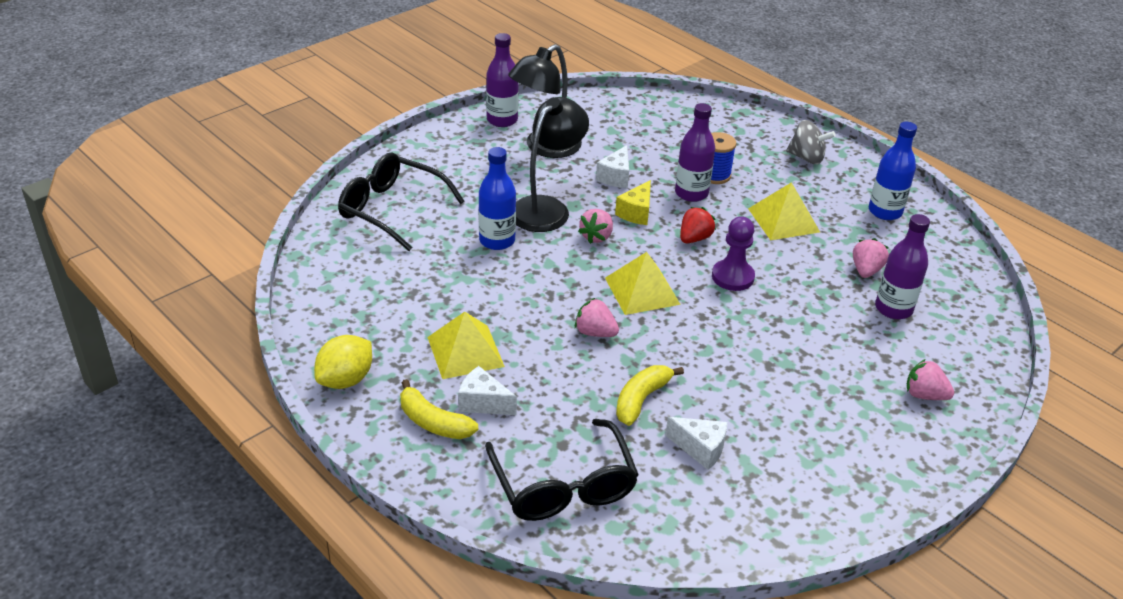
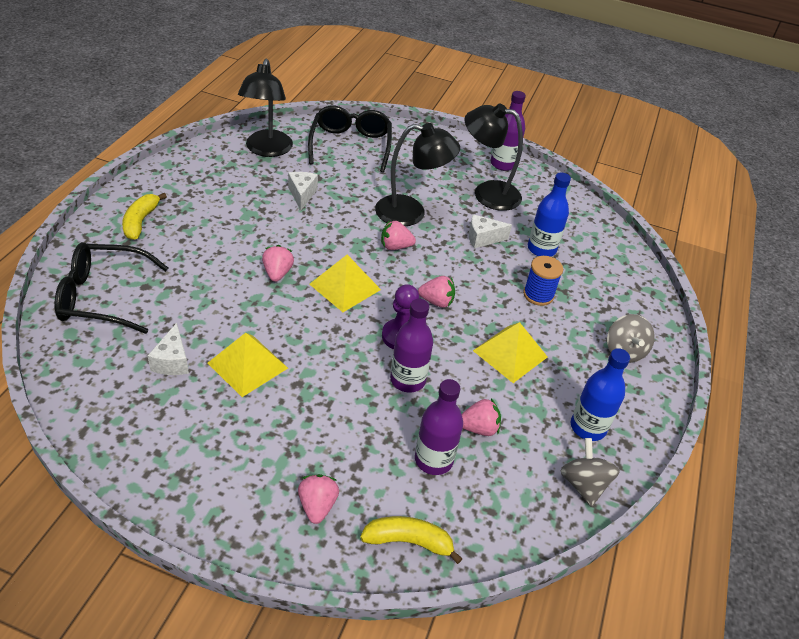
camera: 60 degrees right, 5 degrees up
yellow lemon [314,335,372,389] -> none
yellow pyramid [427,312,505,379] -> yellow pyramid moved to [208,333,288,397]
white cheese [458,366,517,415] -> white cheese moved to [288,172,318,210]
blue bottle [479,147,516,250] -> blue bottle moved to [528,173,571,257]
black glasses [485,419,639,521] -> black glasses turned 45 degrees clockwise [54,242,168,334]
yellow cheese [615,180,651,225] -> none
yellow banana [616,365,684,426] -> yellow banana moved to [360,516,463,564]
purple bottle [675,103,715,202] -> purple bottle moved to [390,299,433,392]
red strawberry [680,207,716,243] -> pink strawberry [418,276,455,308]
none -> black lamp [238,59,293,157]
none -> grey spinning top [560,438,620,507]

